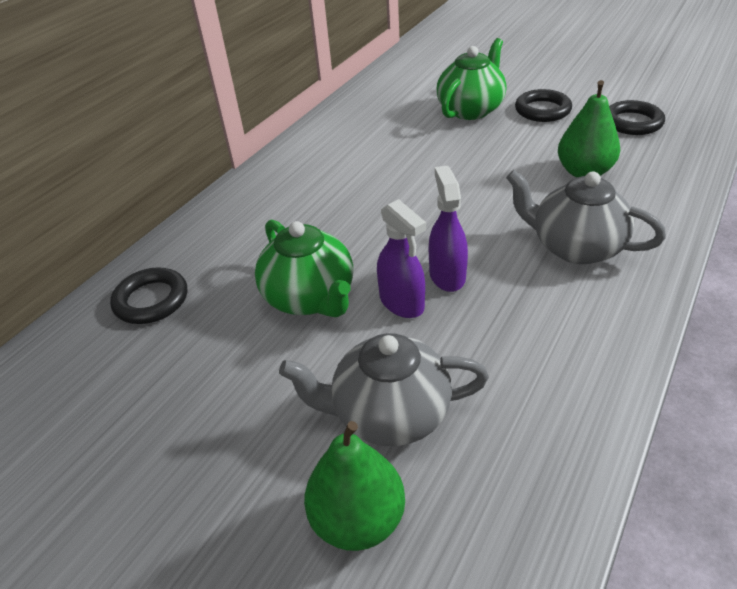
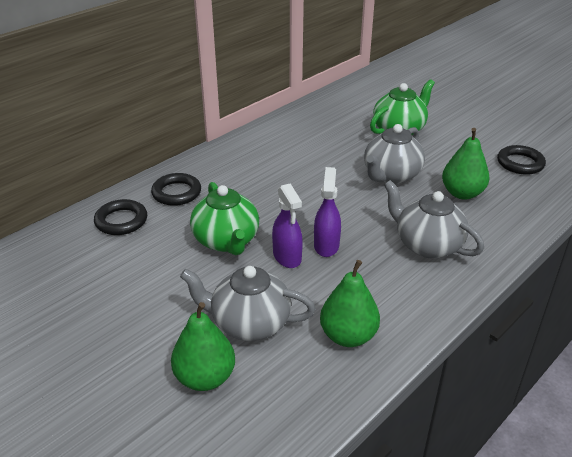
camera: 10 degrees right, 5 degrees down
black ring [515,89,572,122] -> black ring moved to [151,173,201,206]
none -> green pear [320,260,380,347]
none -> grey teapot [364,124,425,184]

